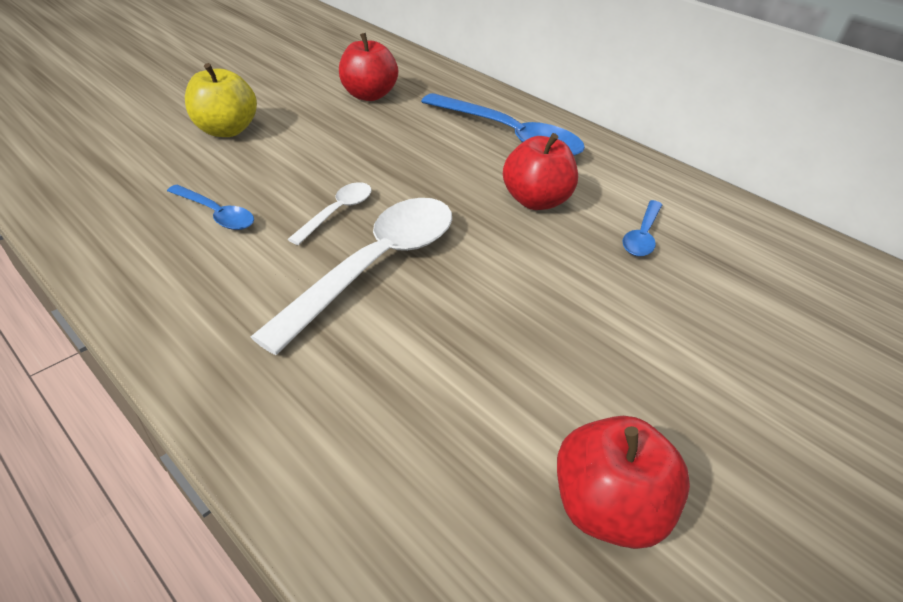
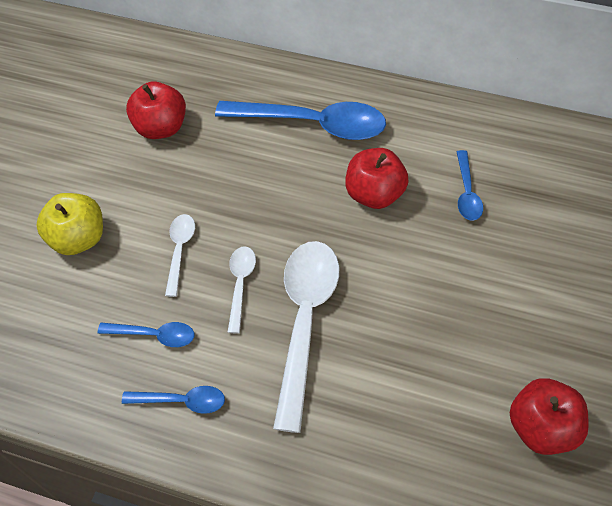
camera: 20 degrees left, 15 degrees up
none -> blue spoon [122,386,225,414]
none -> white spoon [165,214,195,297]

